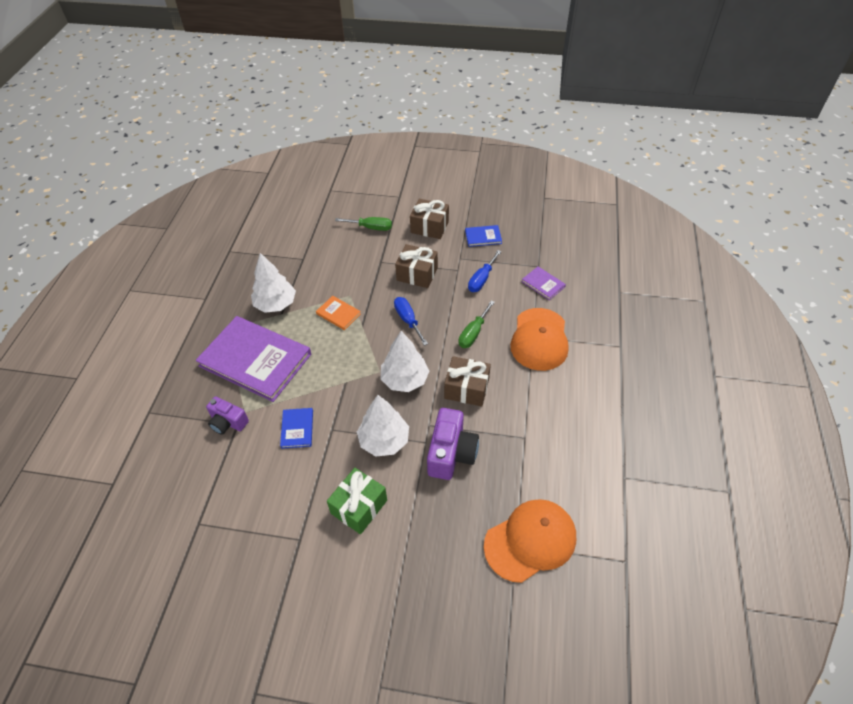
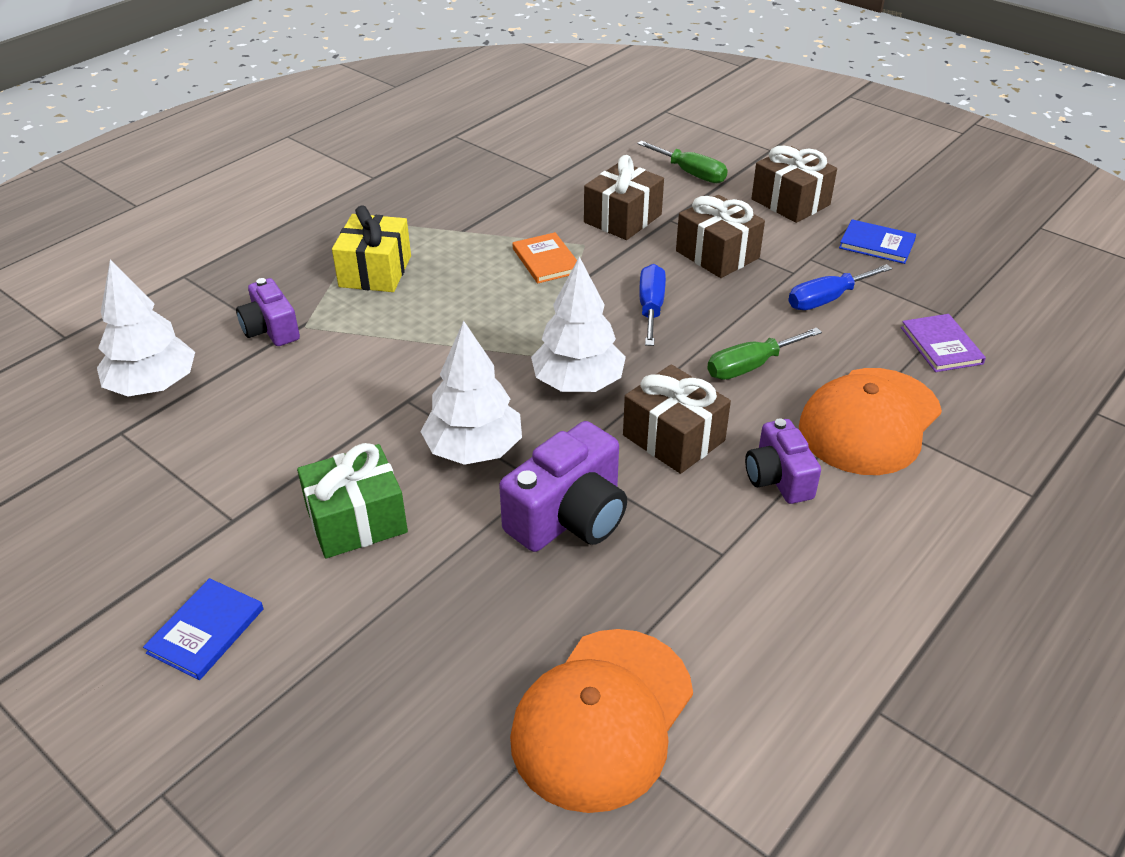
camera: 30 degrees right, 10 degrees down
purple book [196,316,311,402] -> yellow gift [332,205,411,292]
white tree [251,253,296,313] -> white tree moved to [97,260,195,397]
blue book [280,408,313,449] -> blue book moved to [143,578,264,680]
orange cap [484,499,576,583] -> orange cap turned 120 degrees clockwise [510,629,693,813]
none -> brown gift [584,155,664,240]
none -> purple camera [745,419,821,504]

